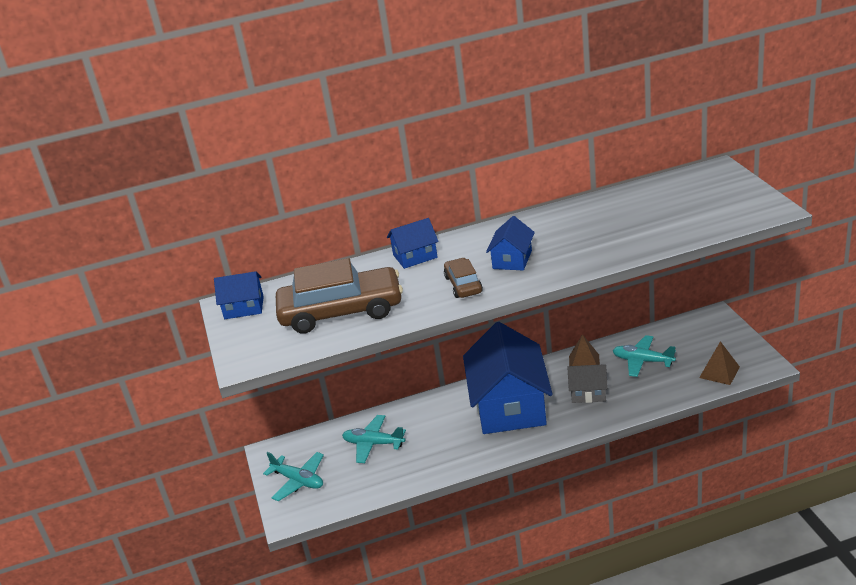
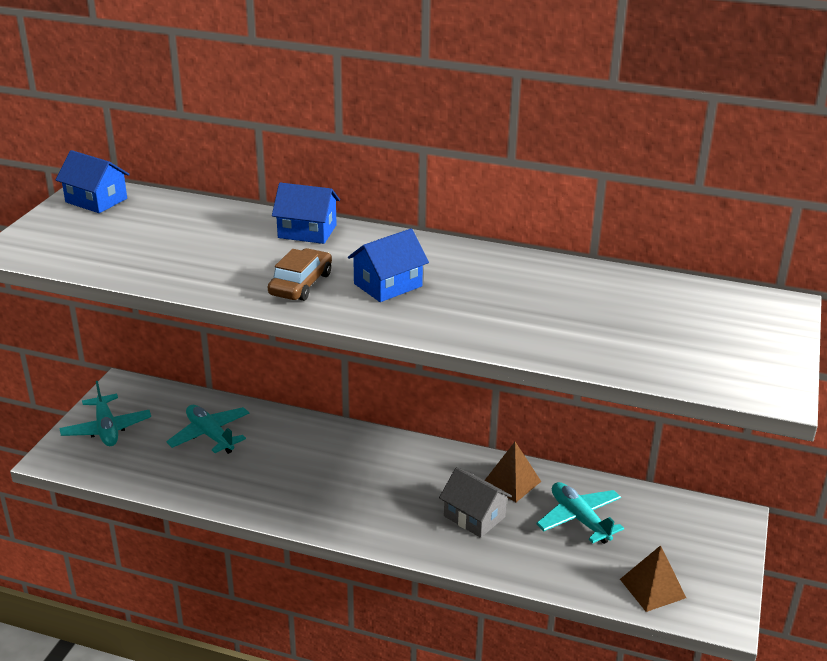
camera: 30 degrees right, 0 degrees up
brown car [276,258,403,334] -> none
blue house [463,322,553,434] -> none

